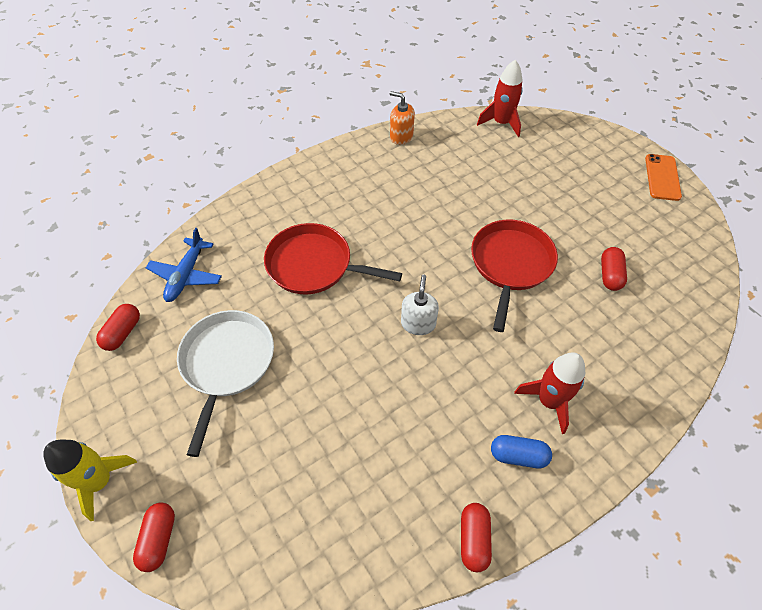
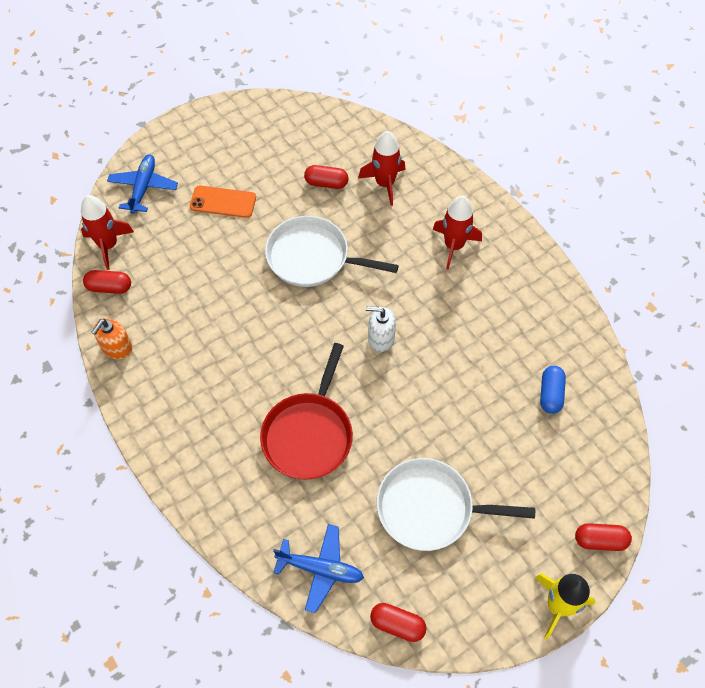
camera: 90 degrees left, 5 degrees up
red capsule [461,503,492,572] -> red capsule moved to [83,270,131,294]
red pan [471,220,558,332] -> white pan [265,216,399,287]
blue capsule [491,435,552,468] -> blue capsule moved to [540,366,566,414]
orange phone [645,154,682,201] -> orange phone moved to [190,185,256,218]
none -> blue plane [107,154,178,214]
none -> red rocket [358,131,405,206]

